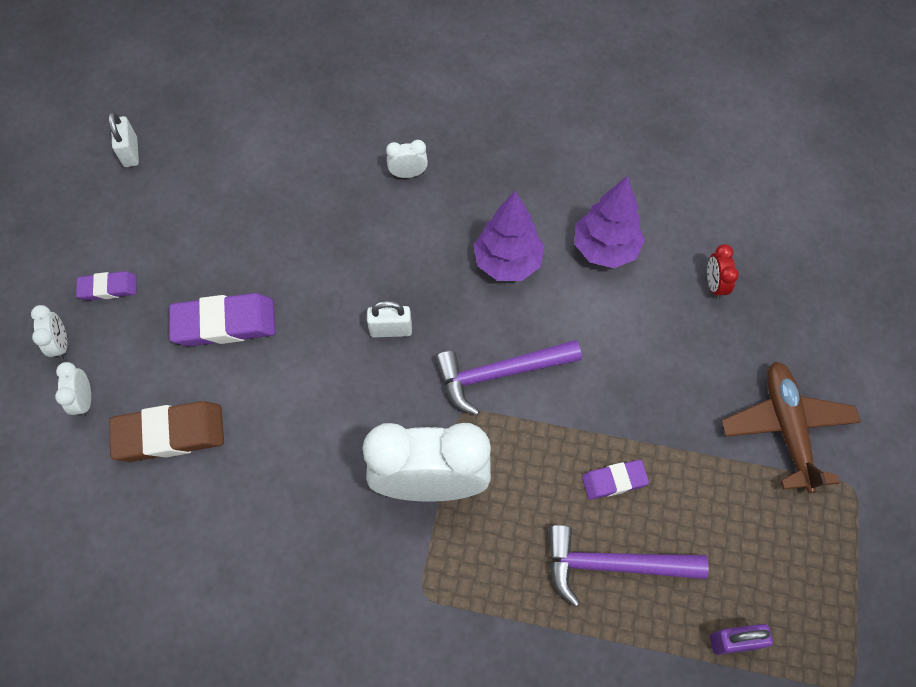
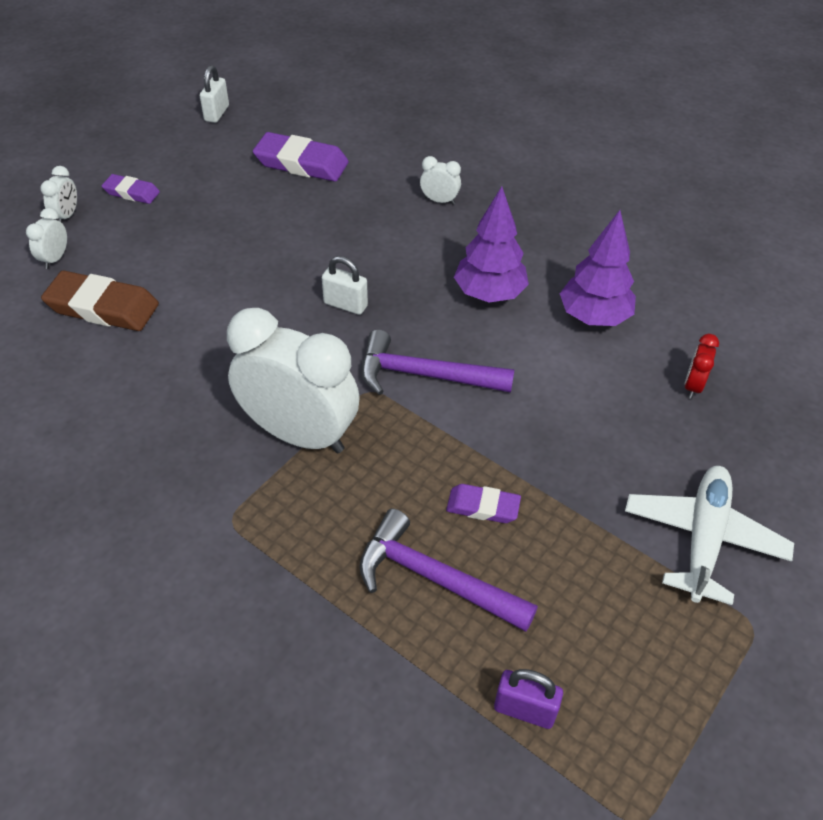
camera: 25 degrees right, 15 degrees down
purple eraser [169,293,275,346] -> purple eraser moved to [253,132,349,182]
brown plane [721,361,861,493] -> white plane [625,466,794,605]

